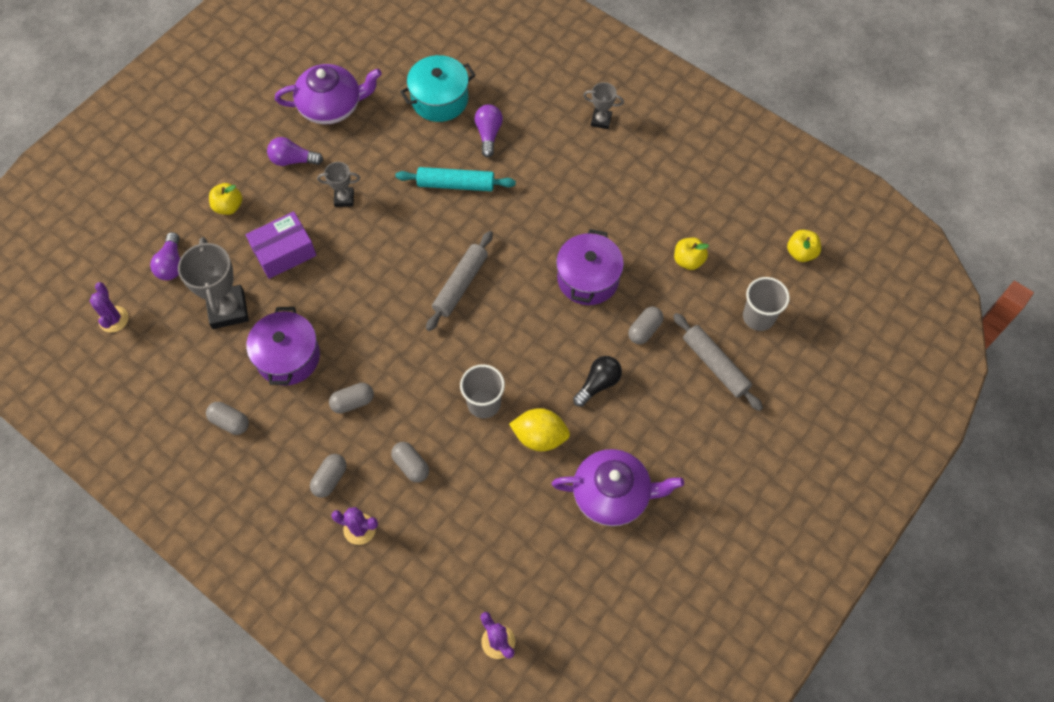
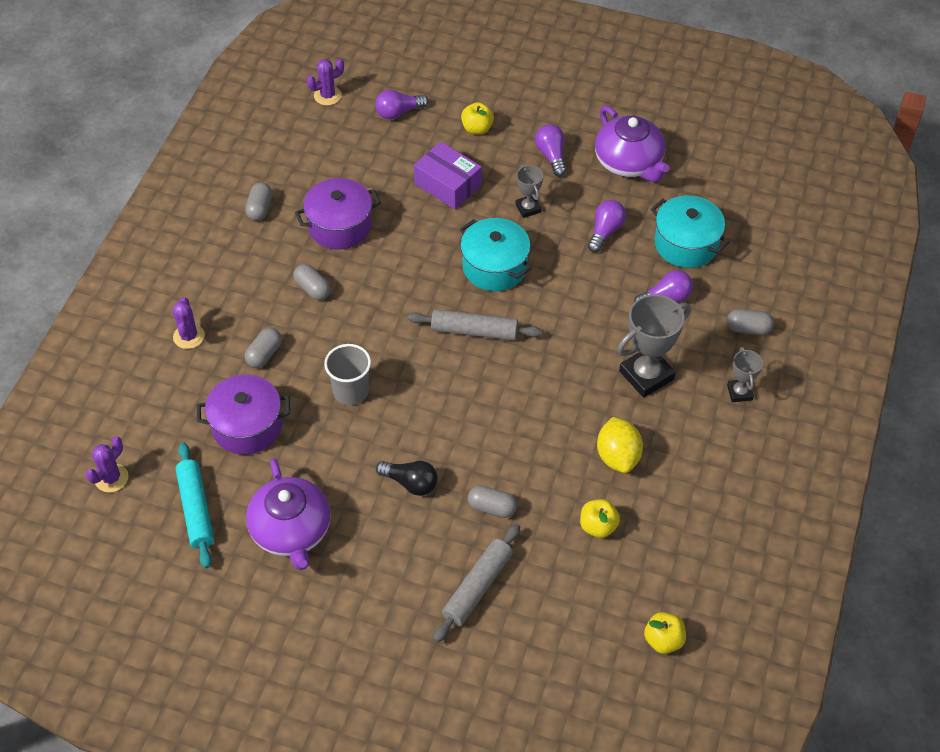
camera: 70 degrees right, 10 degrees down
grey trophy [178,237,249,329] -> grey trophy moved to [617,294,691,397]
grey capsule [310,454,347,498] -> grey capsule moved to [727,309,774,335]
turquoise rolling pin [395,167,516,191] -> turquoise rolling pin moved to [176,442,214,568]
yellow lemon [509,408,570,451] -> yellow lemon moved to [597,417,643,473]
purple pot [556,229,624,305] -> purple pot moved to [197,375,290,455]
grey cup [743,277,790,331] -> none
none -> turquoise pot [460,218,532,291]
none -> purple light bulb [588,200,626,253]

